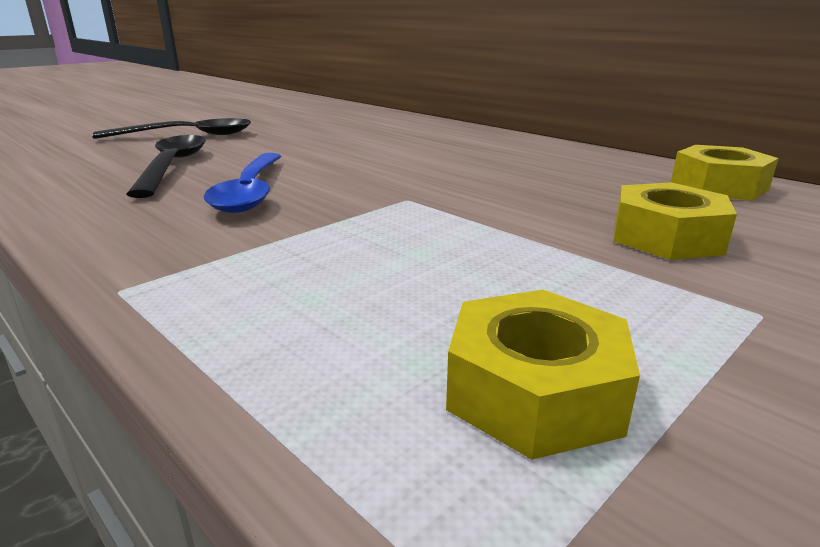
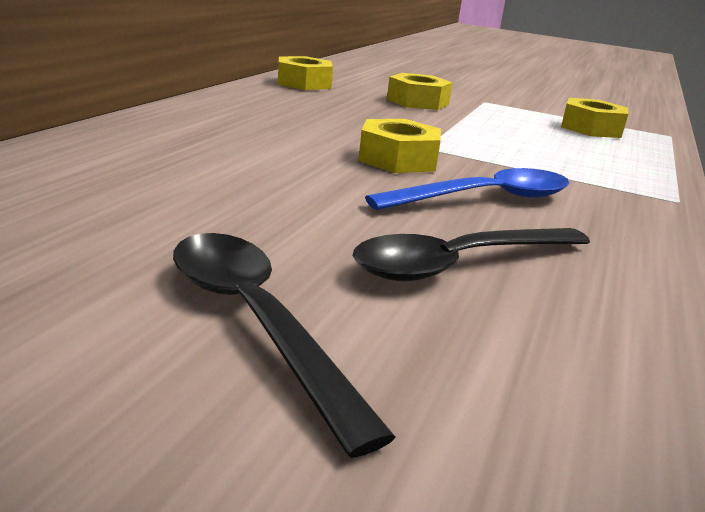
camera: 115 degrees left, 0 degrees up
none -> yellow nut [358,119,441,173]

